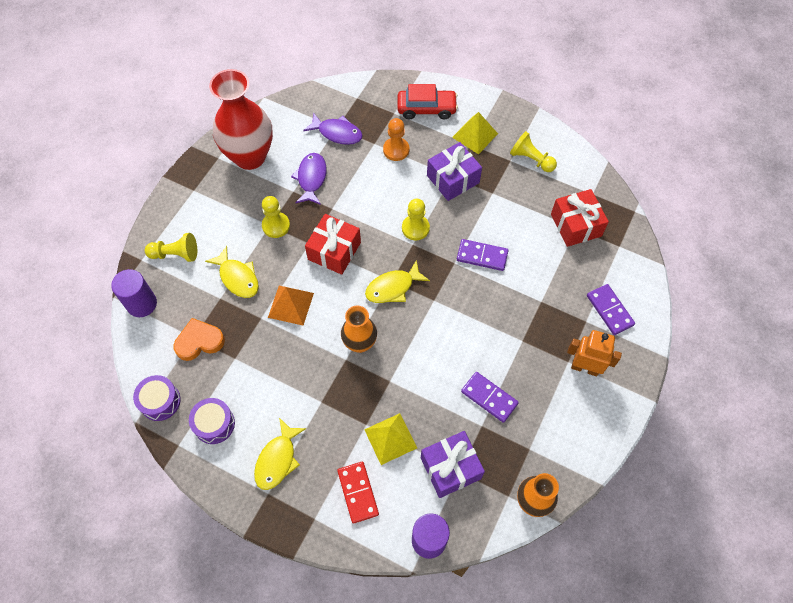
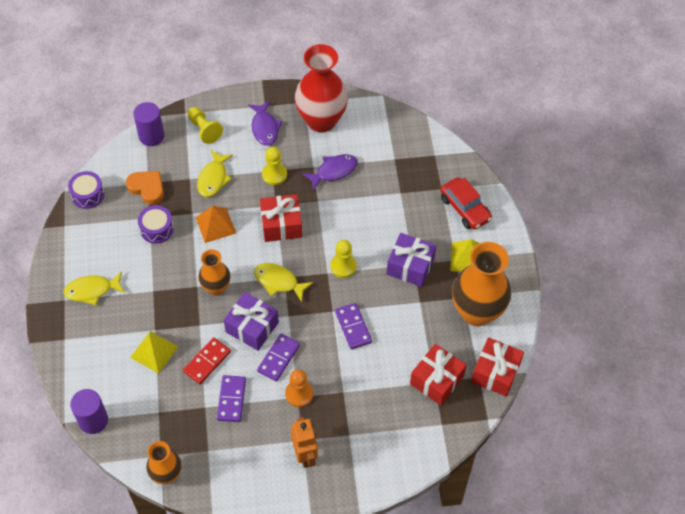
camera: 55 degrees right, 5 degrees down
purple drum [189,398,235,444] -> purple drum moved to [138,205,174,244]
purple fish [303,112,363,145] -> purple fish moved to [248,101,282,146]
red domino [337,462,379,524] -> red domino moved to [183,337,231,384]
orange pawn [383,118,409,161] -> orange pawn moved to [285,369,313,407]
purple gift [421,431,485,498] -> purple gift moved to [224,292,279,351]
yellow pawn [510,131,557,172] -> orange vase [452,242,511,326]
purple domino [587,284,635,335] -> purple domino moved to [257,334,300,381]
none -> red gift [471,337,524,397]

